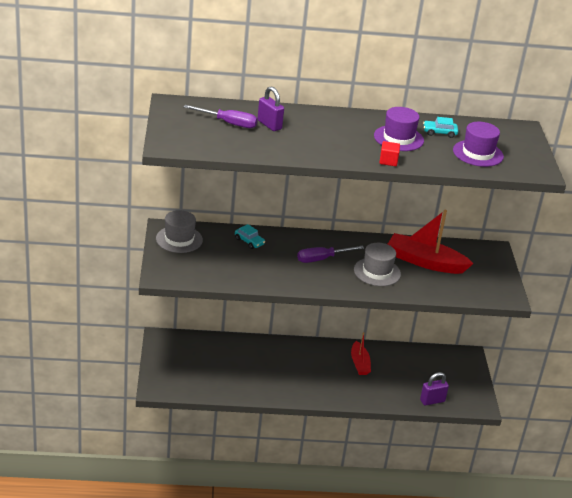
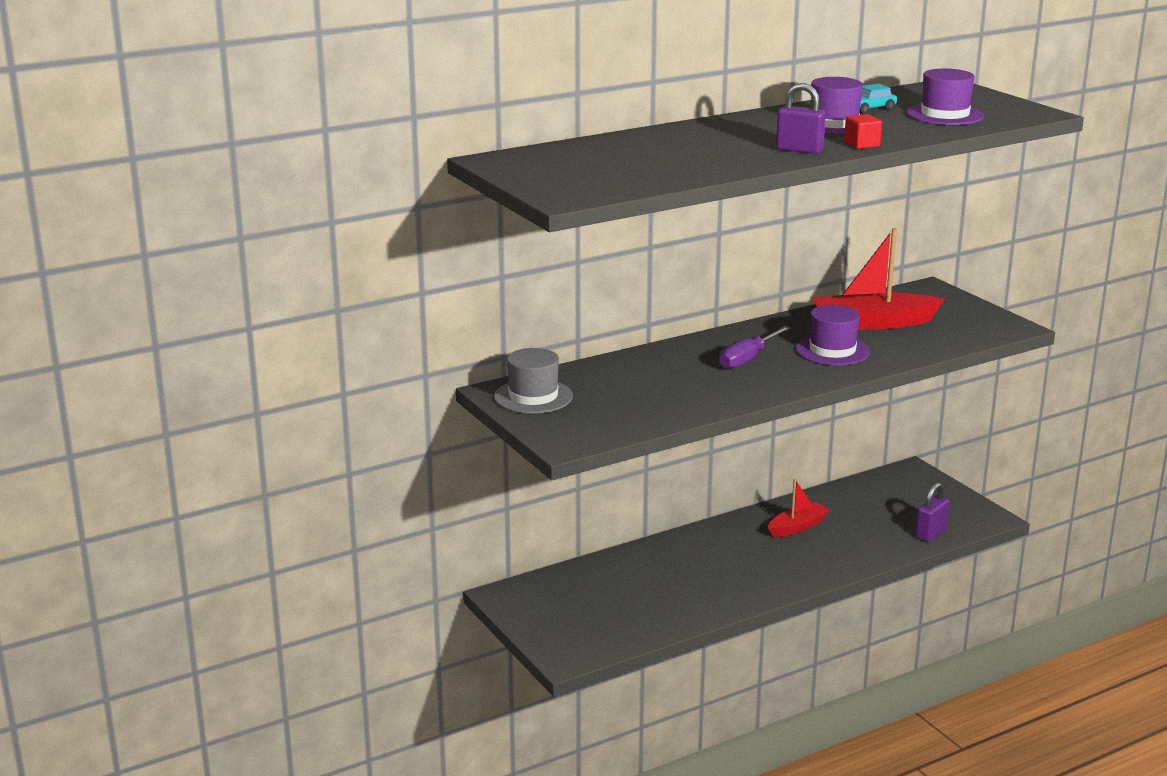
camera: 25 degrees left, 10 degrees down
purple screwdriver [183,105,258,128] -> none
turquoise car [235,224,265,249] -> none
purple padlock [257,86,284,131] -> purple padlock moved to [776,83,826,154]
red boat [351,332,371,375] -> red boat turned 90 degrees counterclockwise [768,479,830,537]
grey hat [354,243,401,286] -> purple hat [795,305,870,365]

